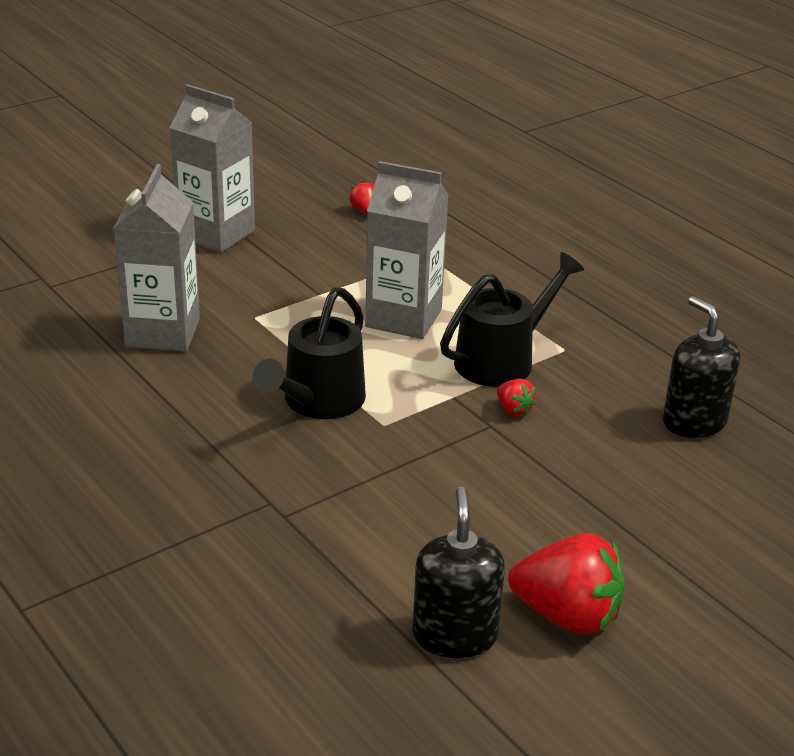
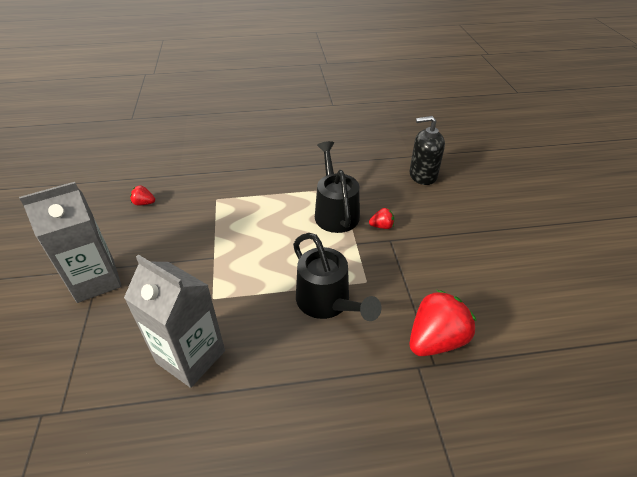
camera: 60 degrees left, 10 degrees up
grey carton [365,161,448,339] -> none
black soap dispenser [412,487,505,658] -> none
red strawberry [508,533,625,635] -> red strawberry moved to [410,289,477,356]

